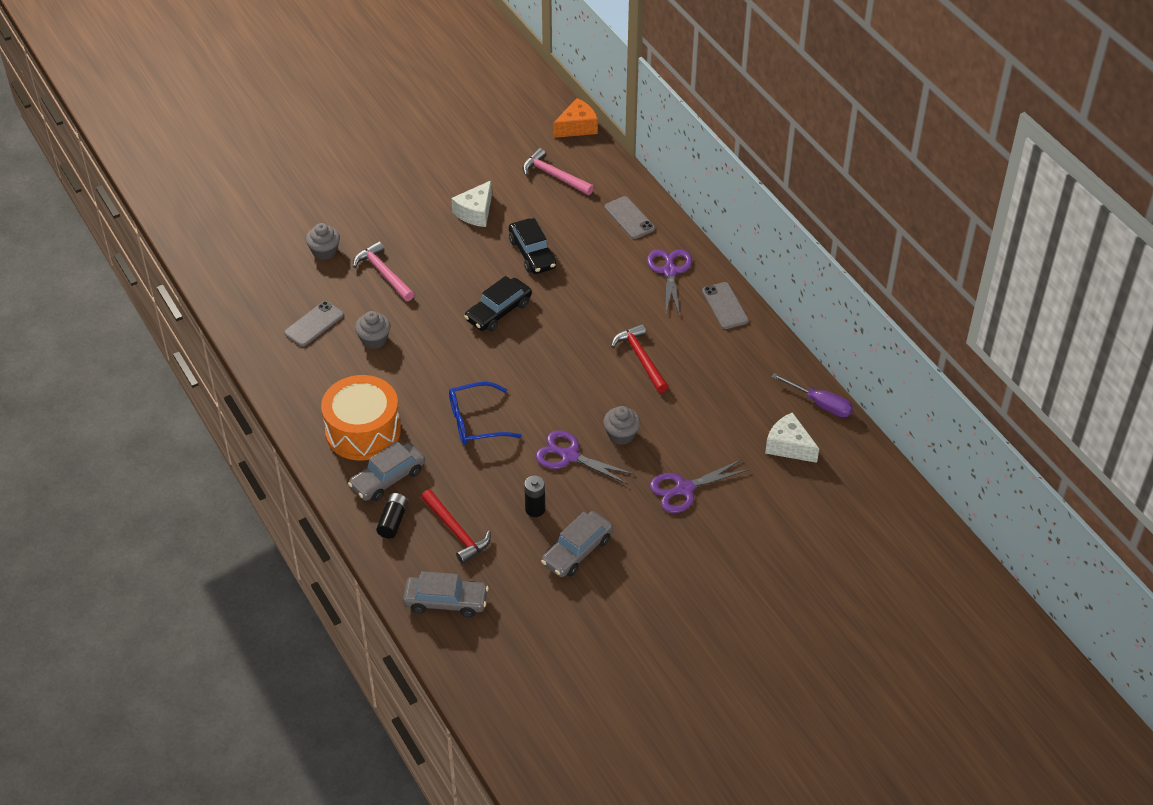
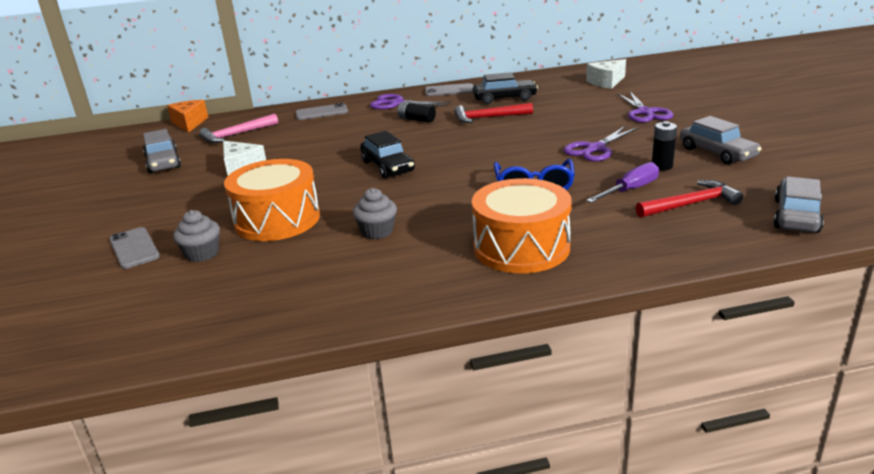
camera: 70 degrees left, 20 degrees down
grey phone [284,301,344,347] -> grey phone moved to [109,227,160,269]
grey car [348,441,425,501] -> grey car moved to [143,129,181,173]
pink hammer [353,241,414,301] -> orange drum [224,159,320,241]
black battery [376,493,408,539] -> black battery moved to [397,102,436,123]
black car [509,218,556,274] -> black car moved to [473,72,538,104]
grey cupcake [603,406,640,445] -> none
purple screwdriver [772,373,853,417] -> purple screwdriver moved to [586,162,659,203]

